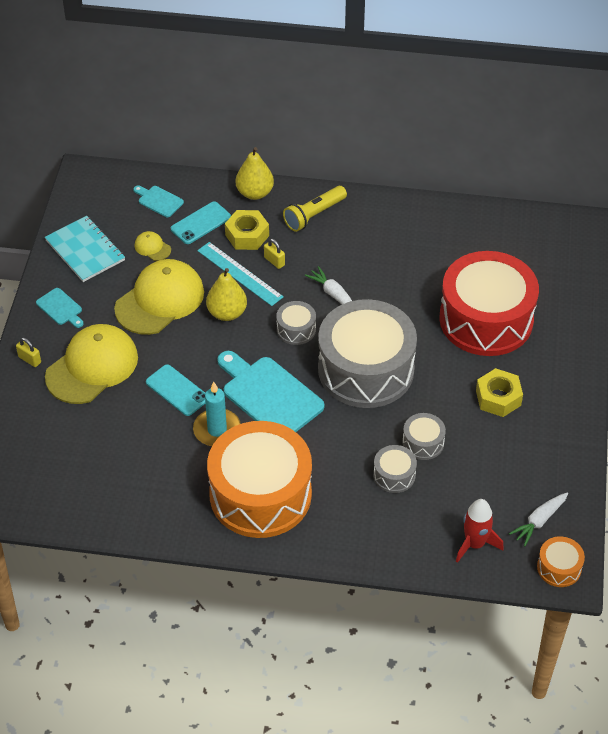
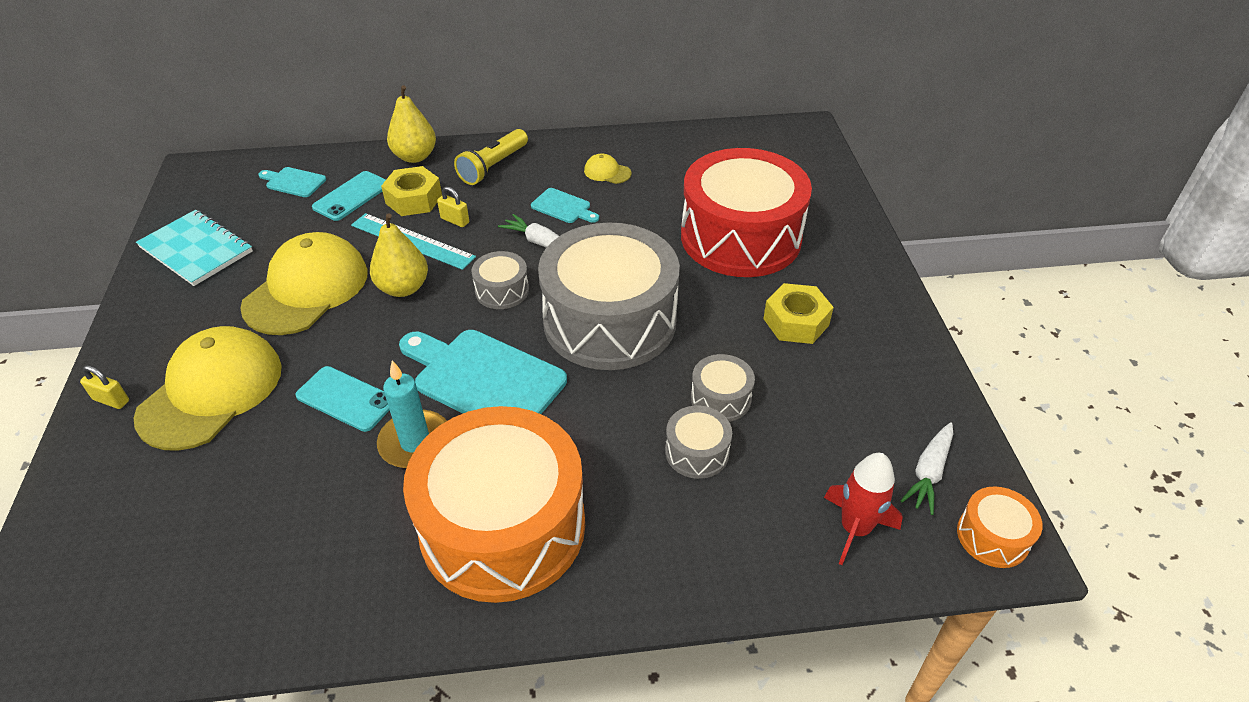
camera: 15 degrees left, 5 degrees down
turquoise cutting board [36,288,84,328] -> turquoise cutting board moved to [531,188,599,223]
yellow cap [135,231,171,261] -> yellow cap moved to [584,153,631,184]

